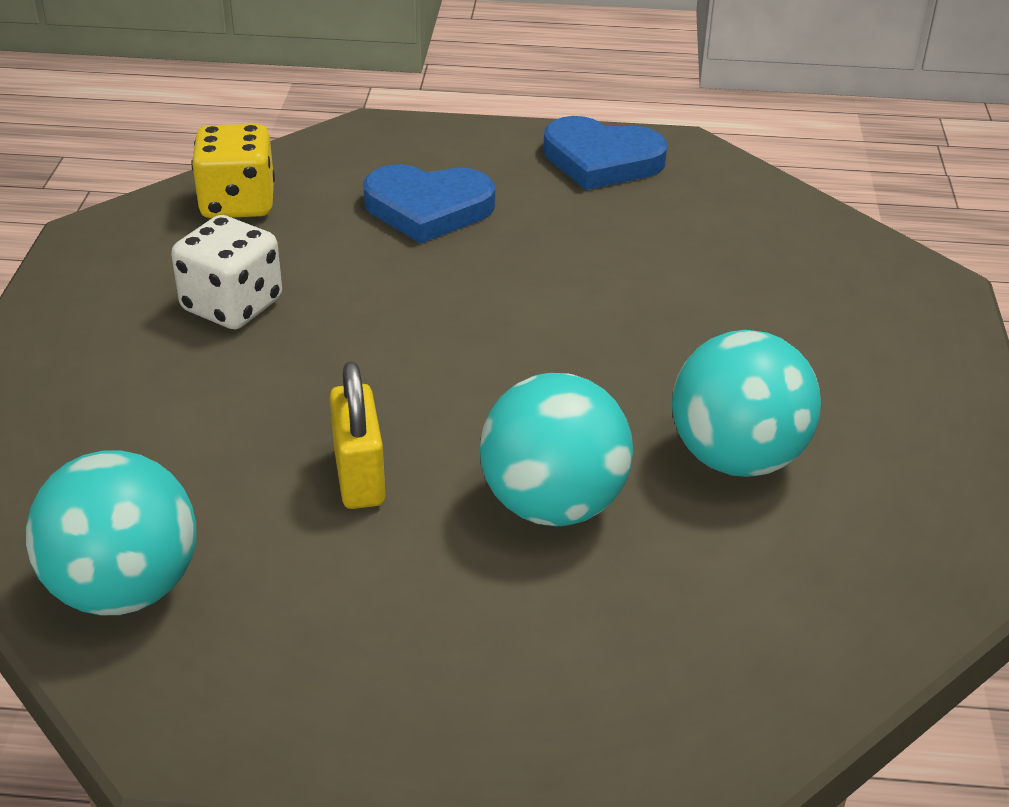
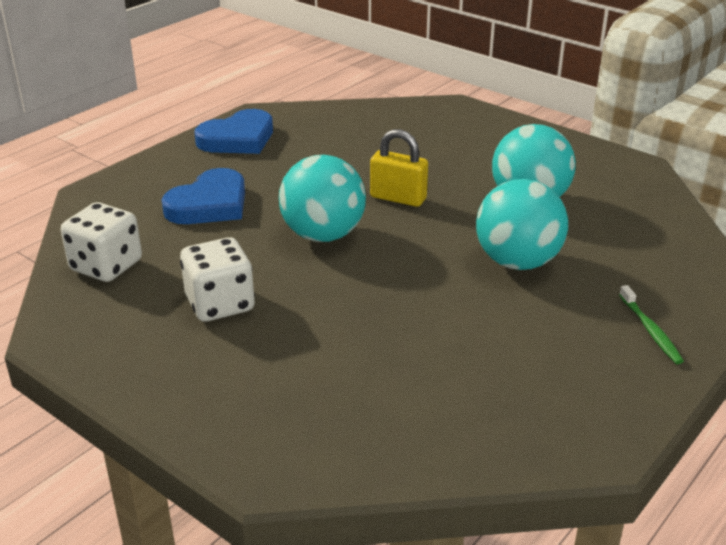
camera: 55 degrees left, 5 degrees down
turquoise ball [26,451,196,615] -> turquoise ball moved to [279,155,366,242]
yellow dice [192,124,275,218] -> white dice [61,202,142,282]
yellow padlock [330,361,385,509] -> yellow padlock moved to [370,129,428,207]
none -> green toothbrush [619,285,684,364]

